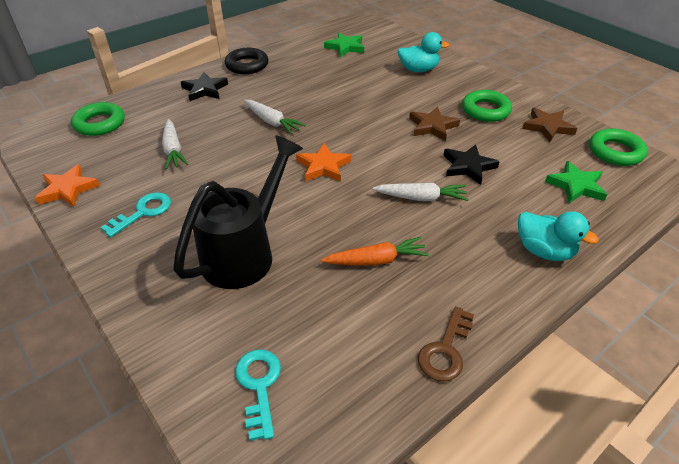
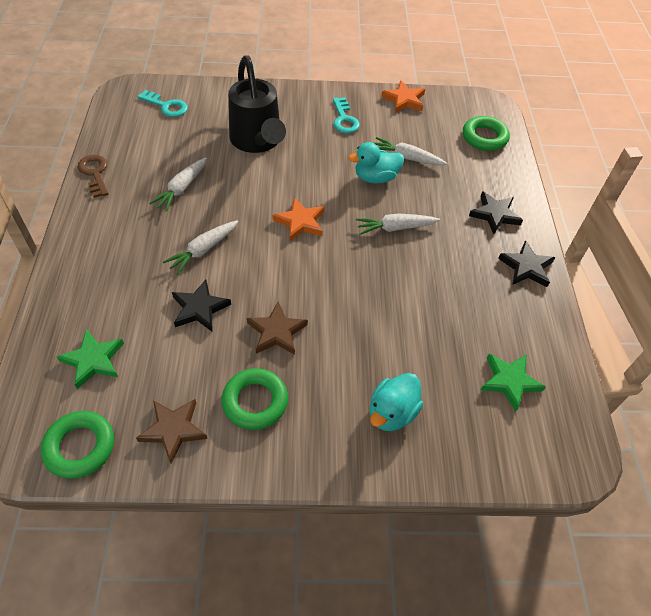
camera: 125 degrees right, 10 degrees up
black ring [225,48,268,74] -> black star [498,241,555,287]
orange carrot [321,237,429,265] -> white carrot [149,158,207,212]
turquoise duck [518,211,599,261] -> turquoise duck moved to [348,142,404,184]

